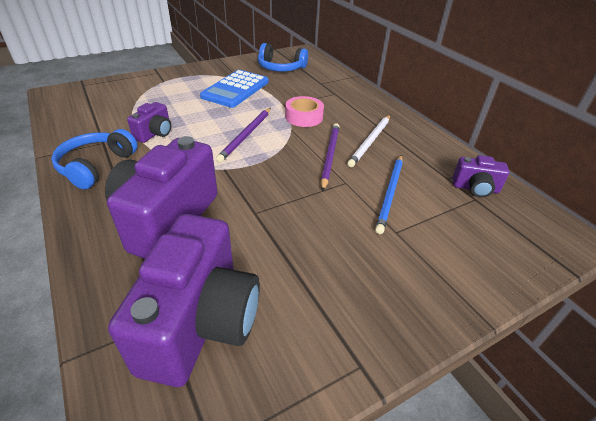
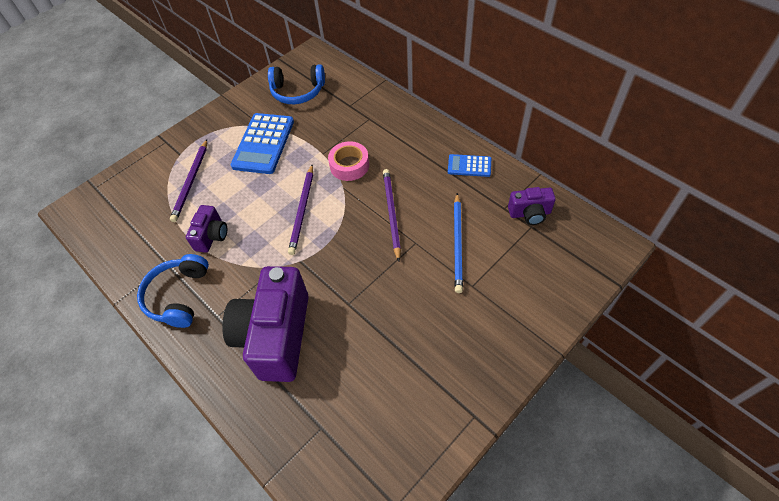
camera: 10 degrees left, 15 degrees up
purple camera [108,214,260,387] -> none
white pencil [347,115,390,167] -> none
none -> purple pencil [170,139,207,222]
none -> blue calculator [448,154,491,177]

